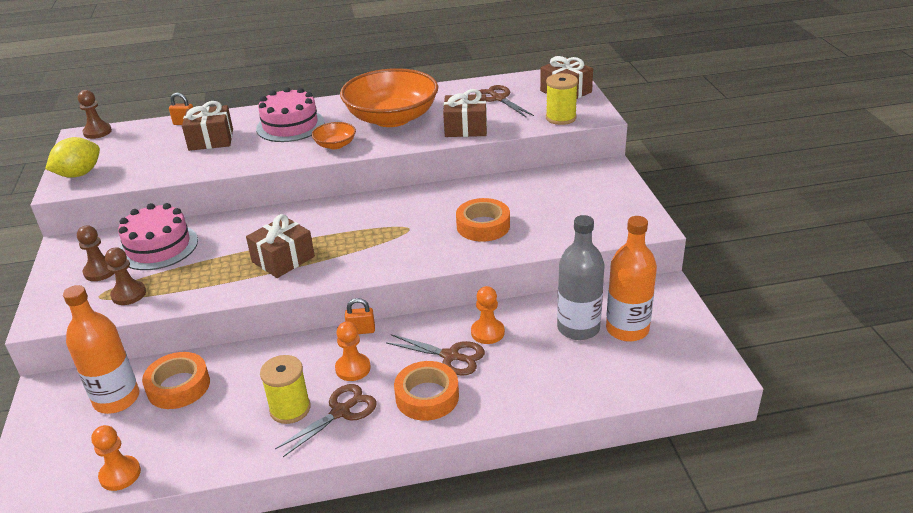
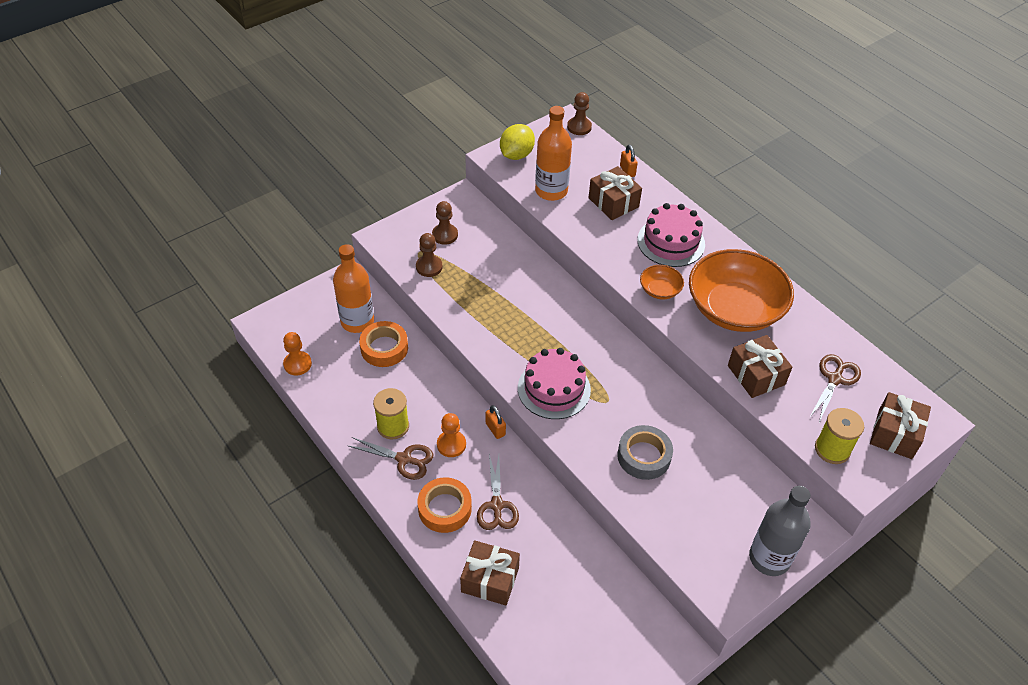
camera: 60 degrees right, 15 degrees up
yellow lemon [45,137,100,178] -> yellow lemon turned 75 degrees counterclockwise [500,124,535,160]
pink cake [118,203,198,270] -> pink cake moved to [518,348,591,419]
brown gift [246,214,315,278] -> brown gift moved to [460,540,520,605]
orange tape [456,198,510,242] -> grey tape [617,425,673,480]
orange pawn [471,286,505,344] -> none
grey bottle [557,215,605,340] -> grey bottle moved to [749,486,811,576]
orange bottle [606,216,657,342] -> orange bottle moved to [535,106,572,201]

